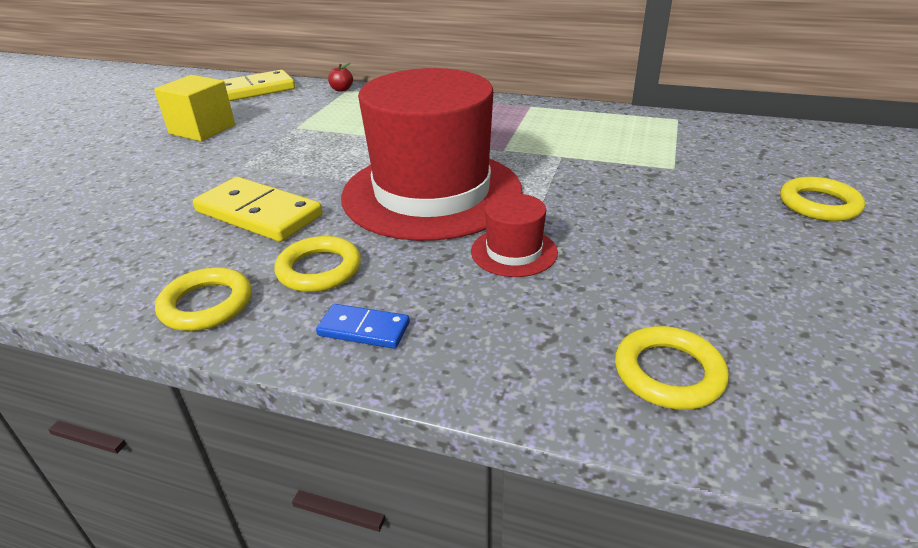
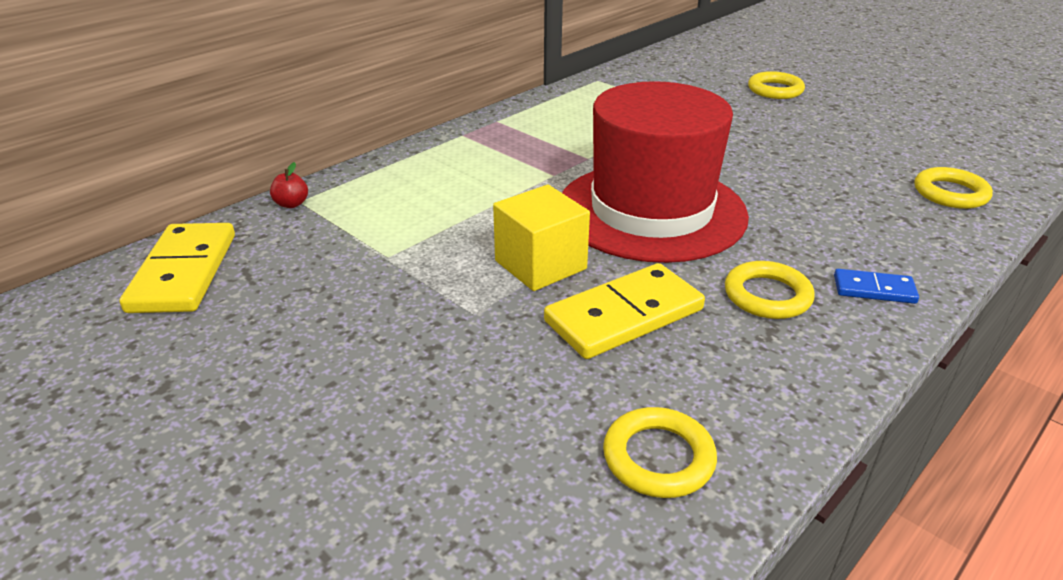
camera: 65 degrees left, 0 degrees up
yellow cube [154,75,235,141] -> yellow cube moved to [493,185,590,291]
yellow ring [155,267,252,331] -> yellow ring moved to [603,407,717,498]
blue domino [316,304,410,349] -> blue domino turned 60 degrees clockwise [834,269,919,304]
red hat [471,194,558,277] -> none

